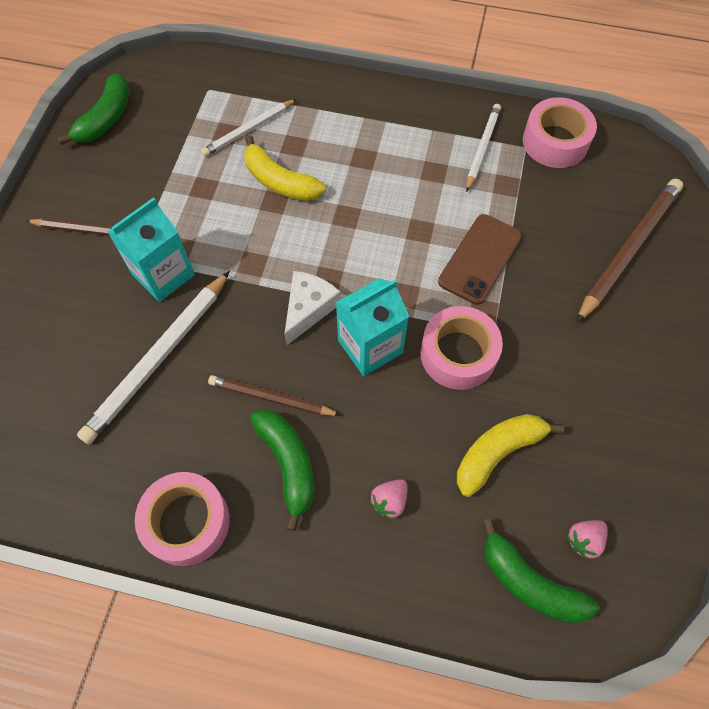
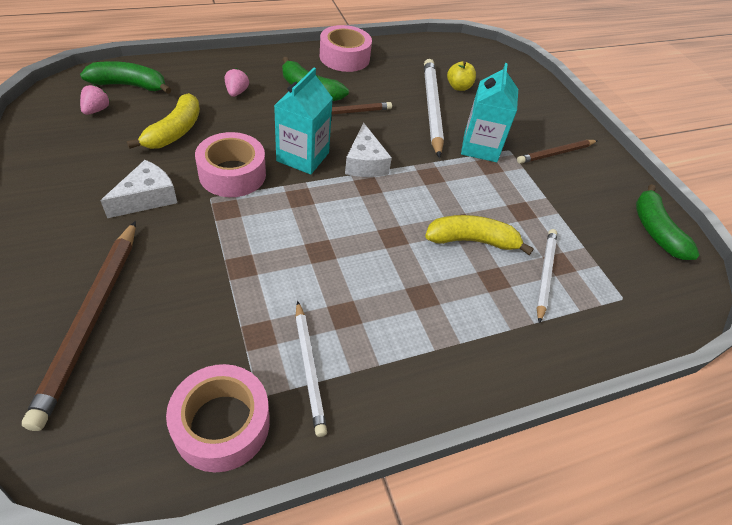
camera: 140 degrees right, 15 degrees down
brown phone [438,214,522,305] -> none
none -> white cheese [100,160,177,218]
none -> yellow apple [447,61,476,91]

